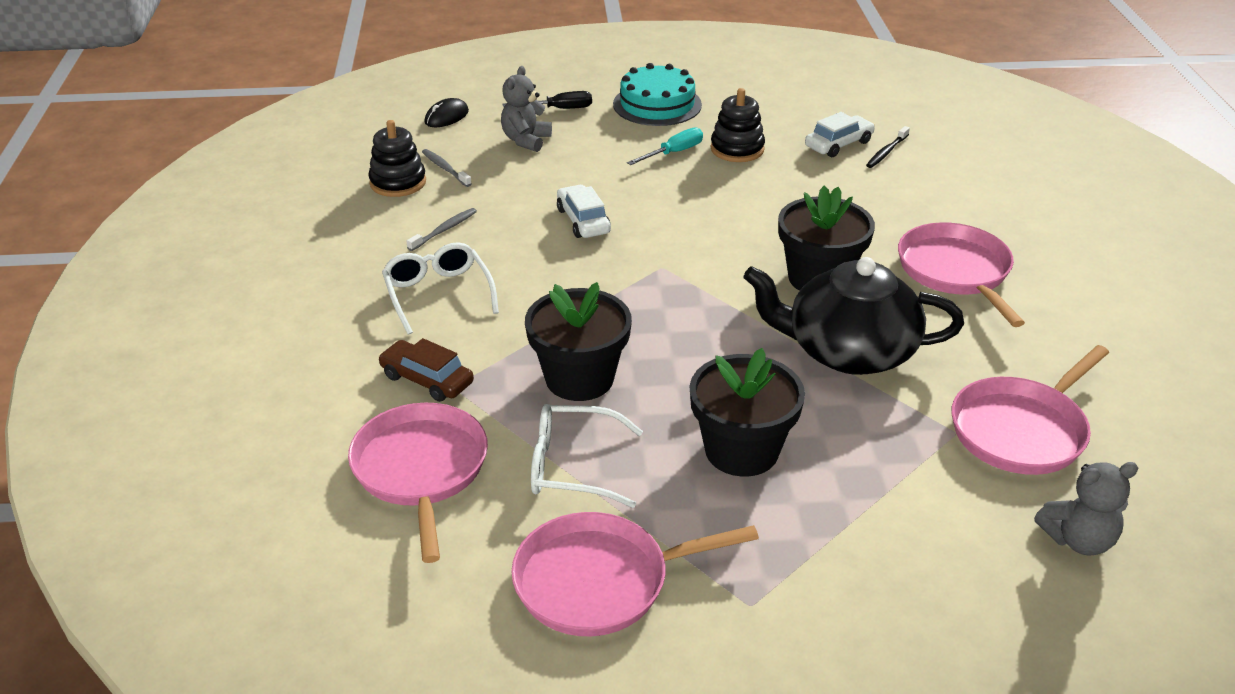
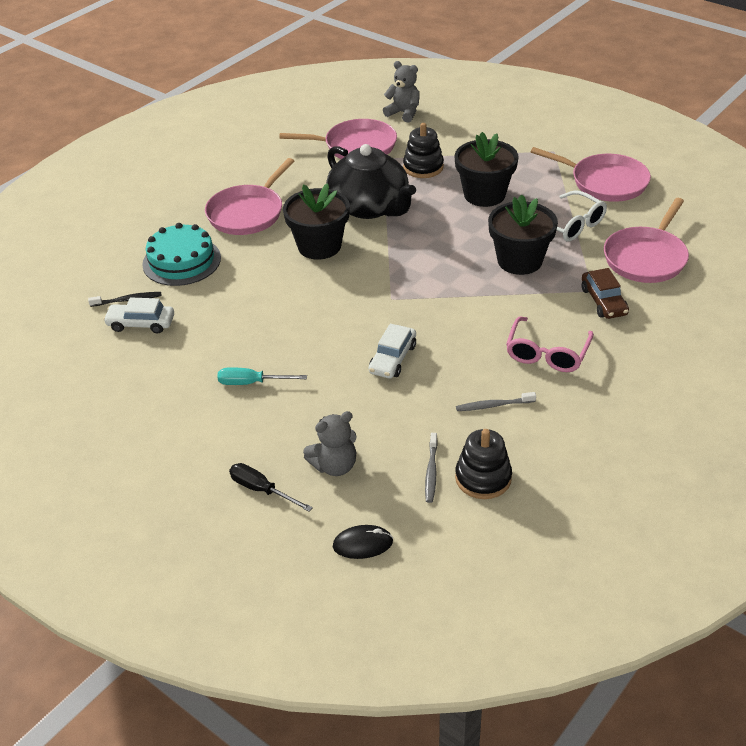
camera: 135 degrees left, 5 degrees up
white glasses [382,242,499,335] -> pink glasses [506,317,594,372]
turquoise cake [613,63,702,126] -> turquoise cake moved to [142,223,221,286]
black stacking toy [711,88,765,162] -> black stacking toy moved to [403,123,444,178]

